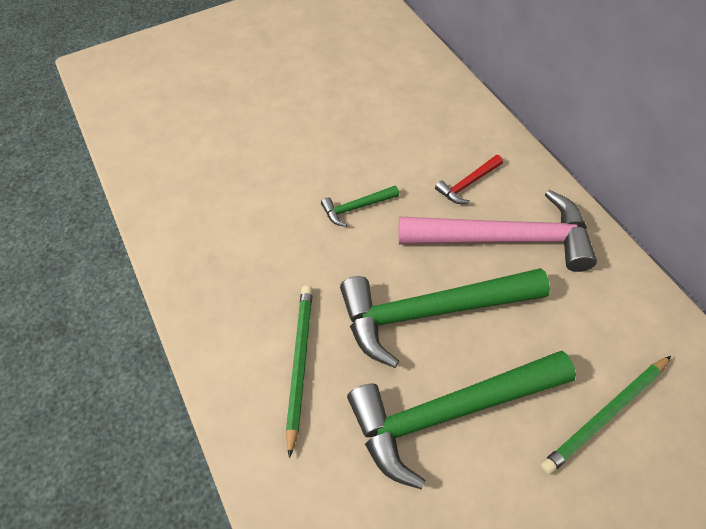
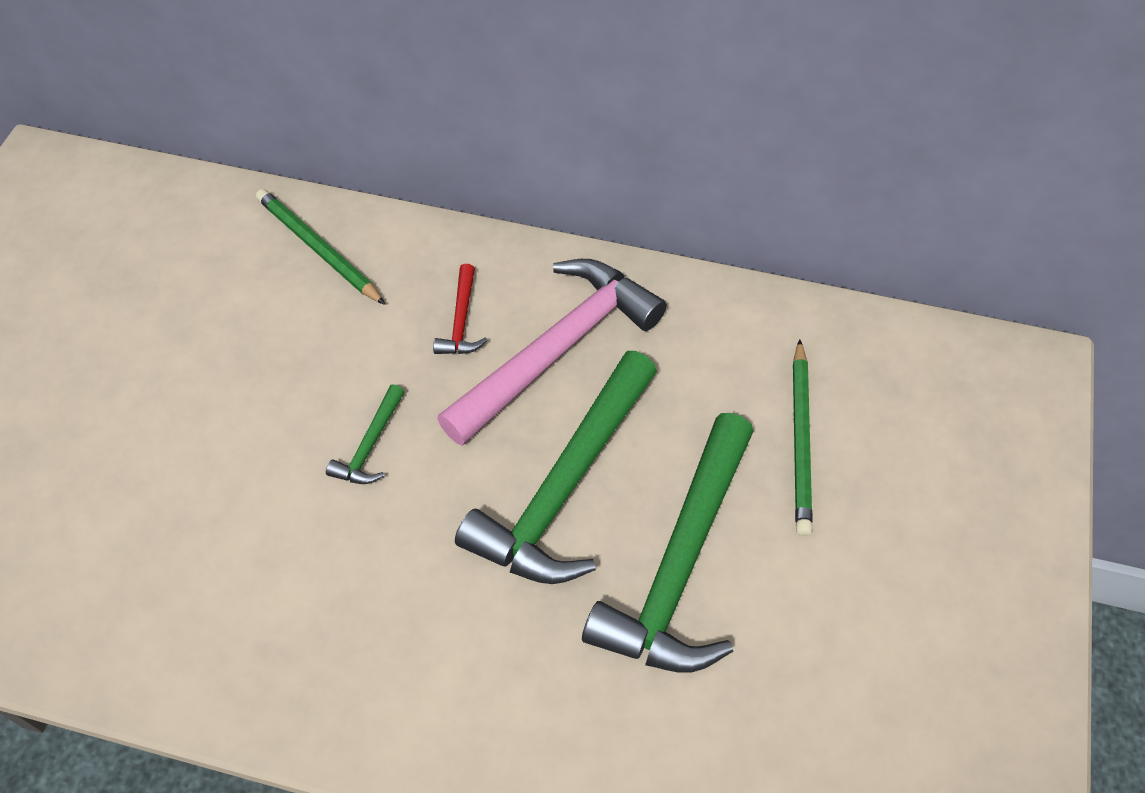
camera: 50 degrees left, 0 degrees up
green pencil [286,286,313,458] -> green pencil moved to [256,189,386,305]

